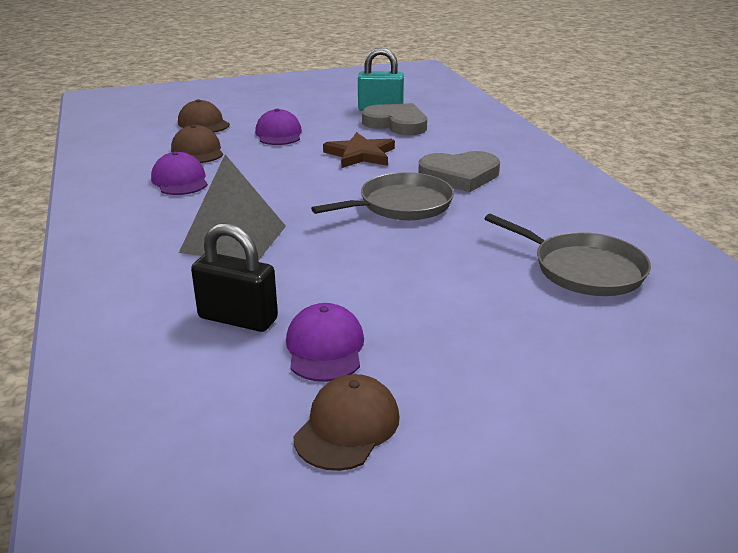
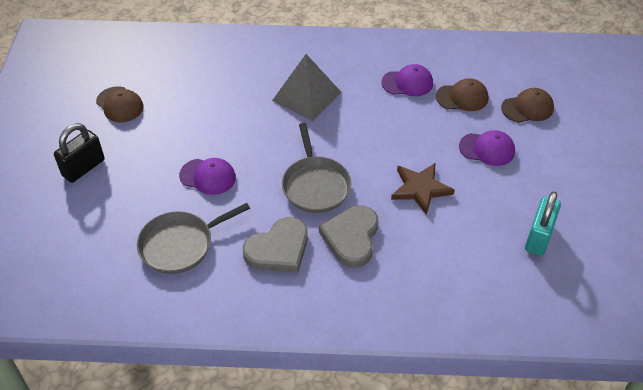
camera: 110 degrees right, 20 degrees up
black padlock [191,223,278,332] -> black padlock moved to [54,123,105,183]
purple cap [286,303,364,382] -> purple cap moved to [179,158,236,195]
grey heart [362,103,427,135] -> grey heart moved to [243,217,308,272]

